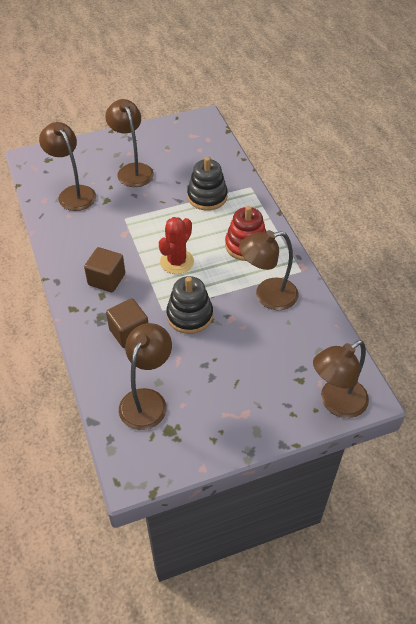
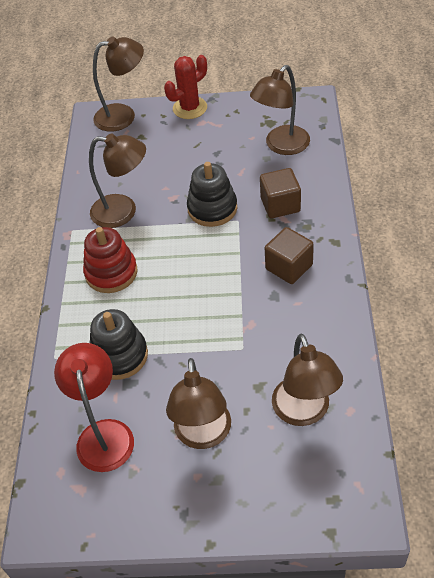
camera: 155 degrees left, 0 degrees up
red cactus [159,217,194,274] -> red cactus moved to [164,55,207,119]
none -> red lamp [54,343,134,472]

